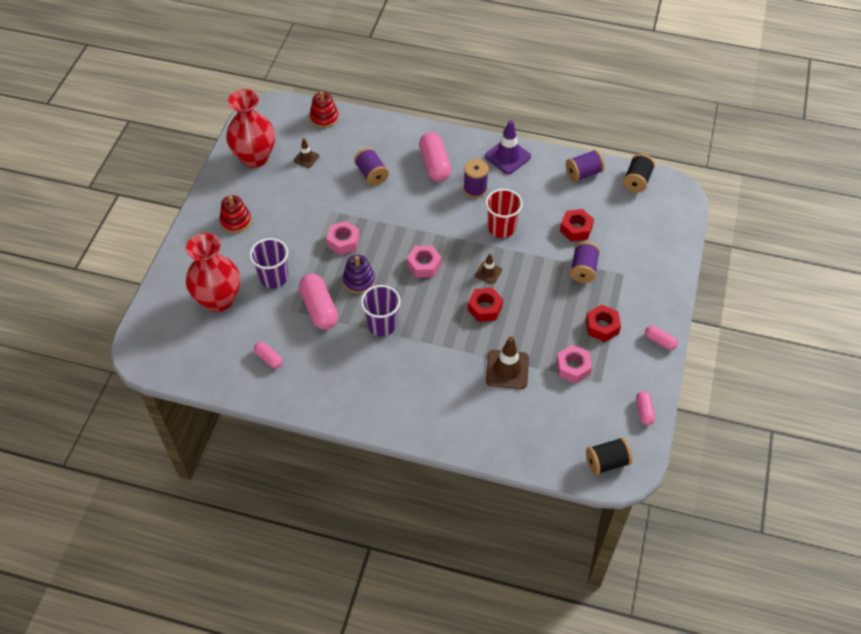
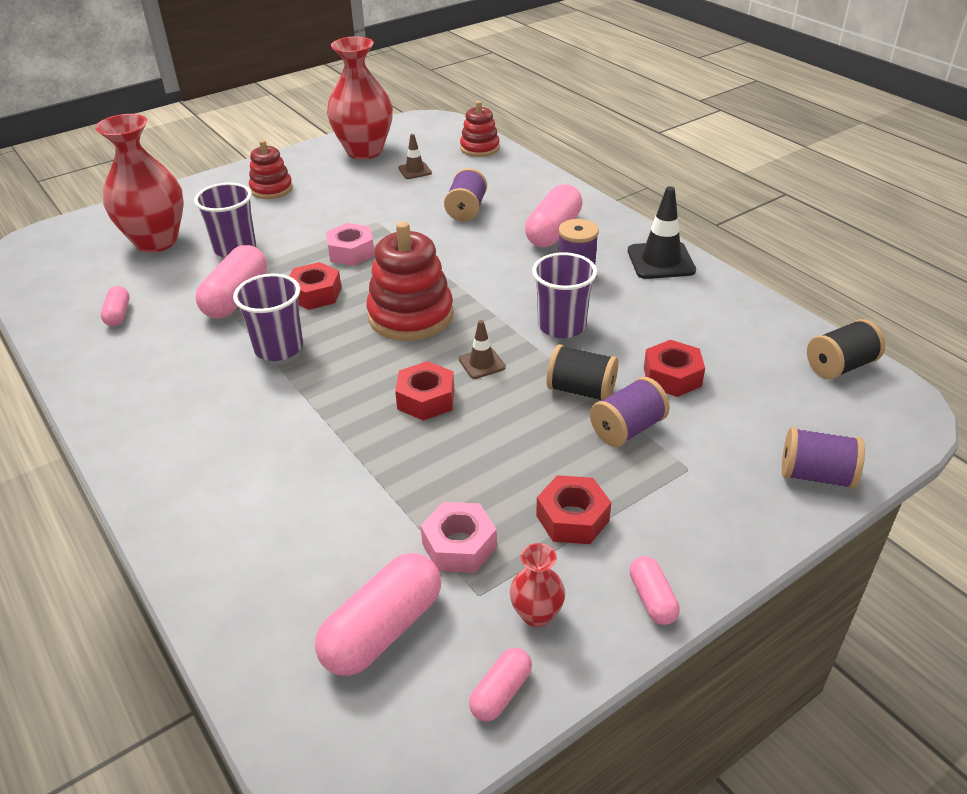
camera: 40 degrees right, 15 degrees down
purple stacking toy [343,255,375,294] -> red nut [290,262,342,310]
pink nut [407,245,442,278] -> red stacking toy [366,222,454,341]
purple traffic cone [485,120,531,174] -> black traffic cone [628,186,696,279]
red cup [485,189,523,238] -> purple cup [532,252,597,338]
brown traffic cone [486,337,529,389] -> none
purple spool [566,150,605,182] -> purple spool moved to [782,427,865,489]
black spool [586,437,632,475] -> black spool moved to [547,344,618,401]
none -> pink capsule [315,553,441,676]
none -> red vase [510,543,565,627]

